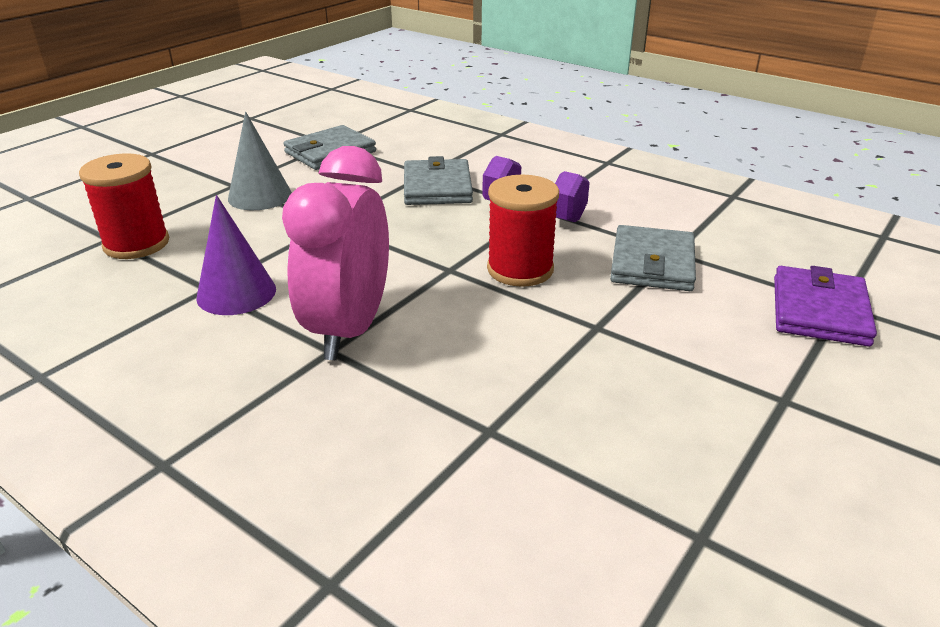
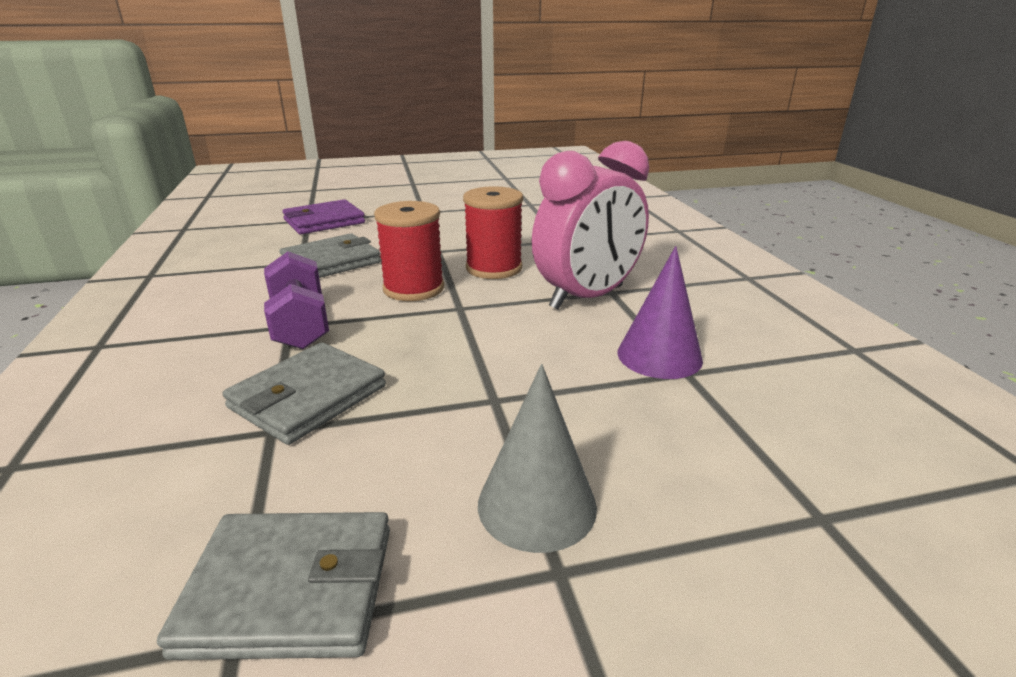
camera: 140 degrees left, 5 degrees down
red spool [79,153,169,259] -> red spool moved to [463,186,523,279]

